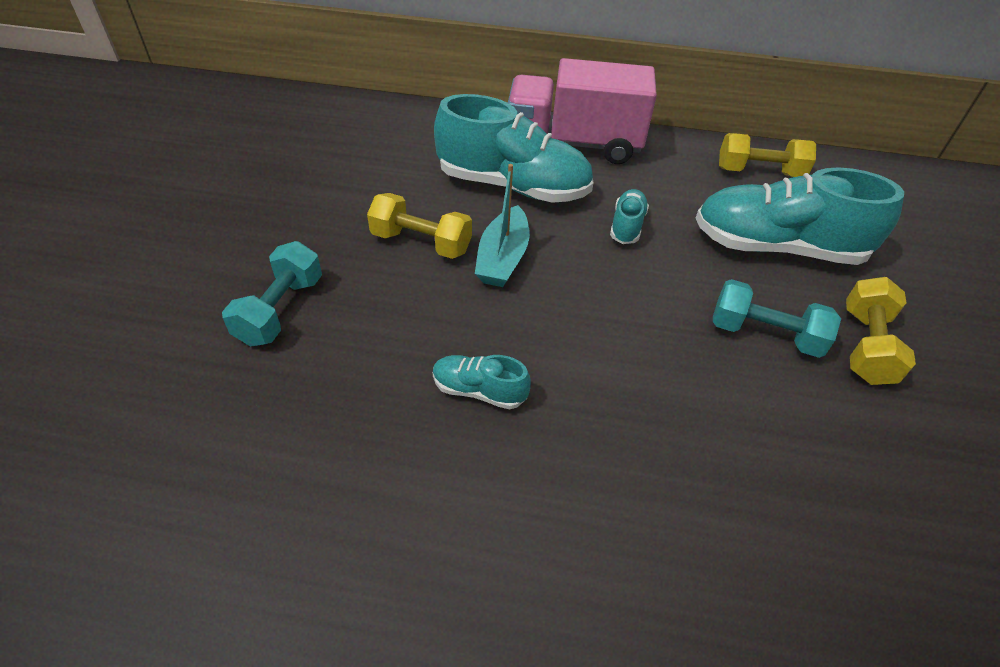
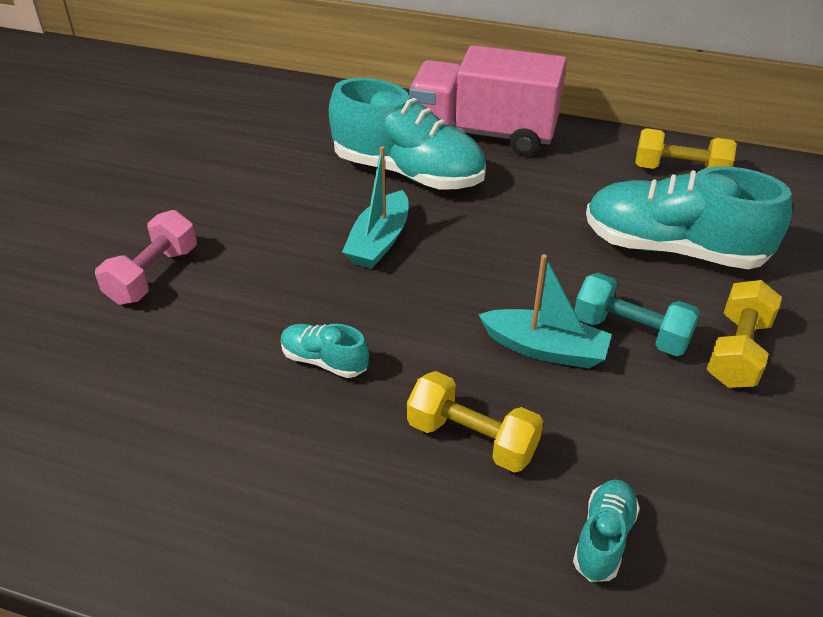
camera: 10 degrees right, 5 degrees down
turquoise dumbbell [222,241,322,347] -> pink dumbbell [95,210,197,305]
yellow dumbbell [367,193,472,259] -> yellow dumbbell moved to [407,371,543,473]
turquoise shoe [610,189,649,244] -> turquoise shoe moved to [573,479,640,582]
none -> turquoise boat [478,254,612,368]

